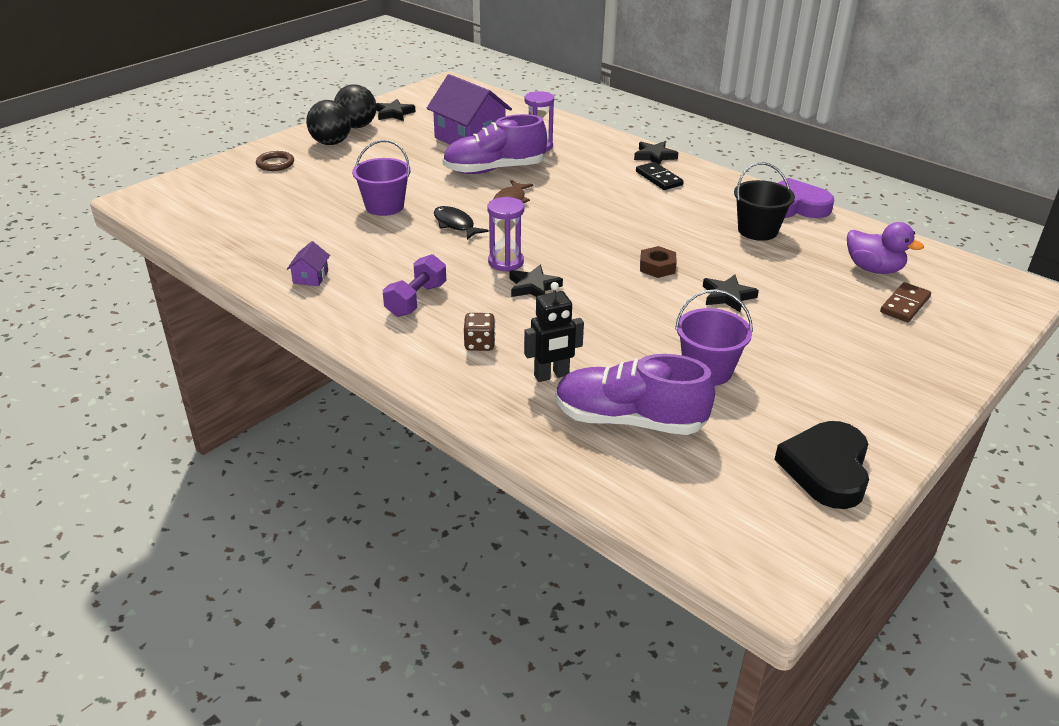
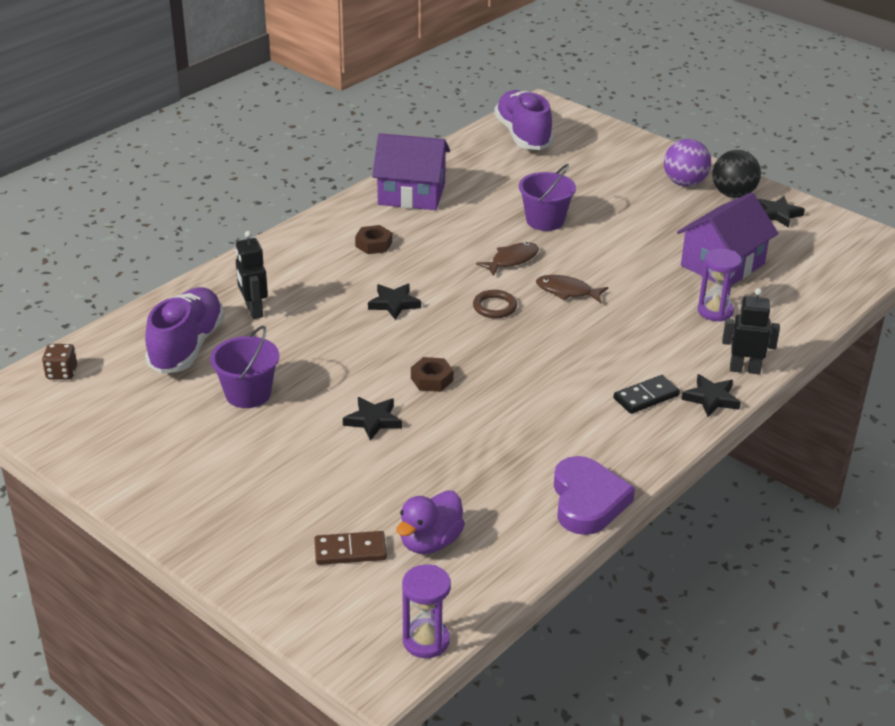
camera: 90 degrees right, 0 degrees up
brown ring [256,151,294,171] -> brown ring moved to [473,290,517,318]
purple house [287,241,330,286] -> purple house [372,133,450,210], size x2.31
black ball [306,100,351,145] -> purple ball [664,139,711,186]
purple dumbbell [383,254,446,317] -> brown nut [355,225,392,254]
black fish [434,206,489,240] -> brown fish [476,242,539,276]
purple shoe [443,114,547,174] -> purple shoe moved to [494,90,553,150]
brown dice [464,313,495,351] -> brown dice moved to [42,344,77,380]
purple hourglass [487,197,524,272] -> purple hourglass moved to [402,565,451,658]
black bucket [734,162,795,241] -> none
black heart [774,421,869,509] -> none
brown domino [880,282,931,322] -> brown domino turned 45 degrees counterclockwise [314,531,387,565]
none -> black robot [722,288,780,374]

